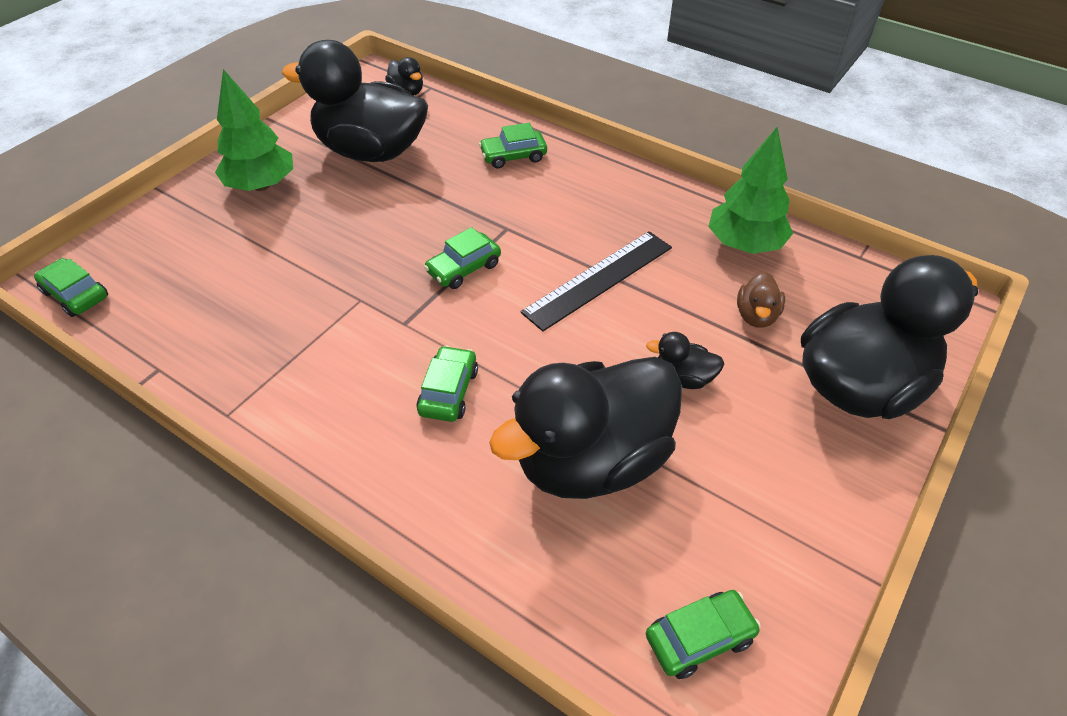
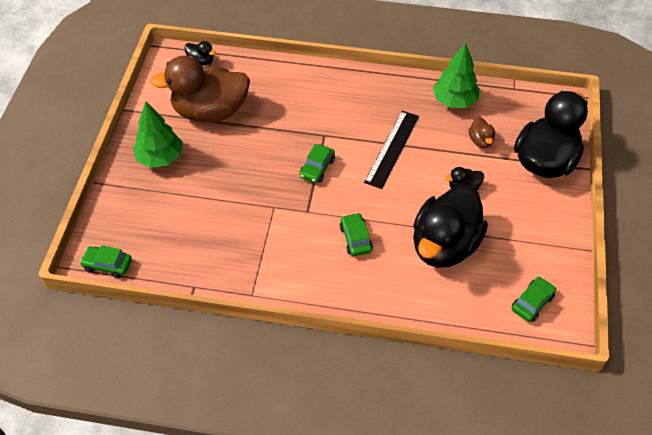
camera: 25 degrees left, 5 degrees up
black duck [282,40,428,162] -> brown duck [150,56,250,122]
green car [479,123,547,168] -> none

